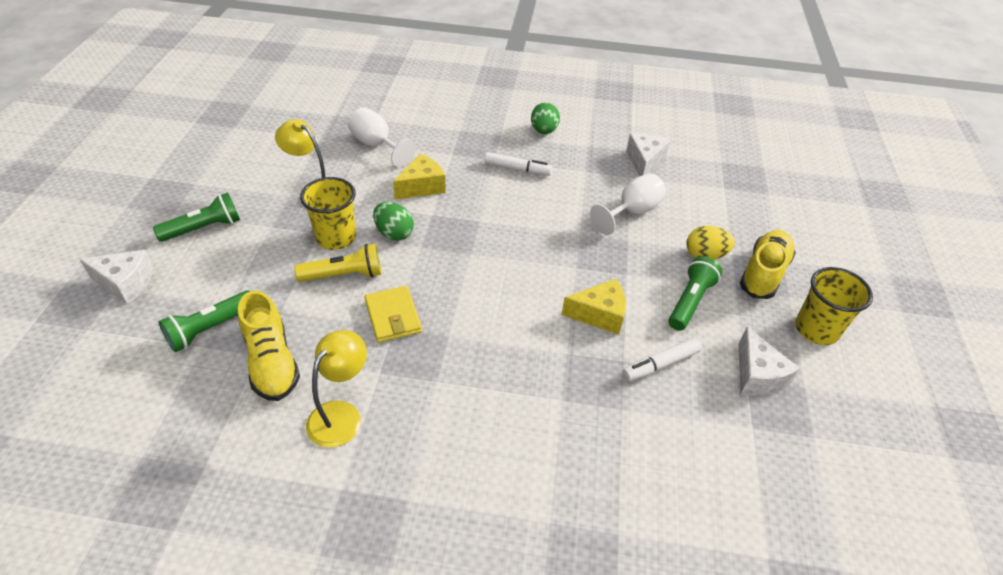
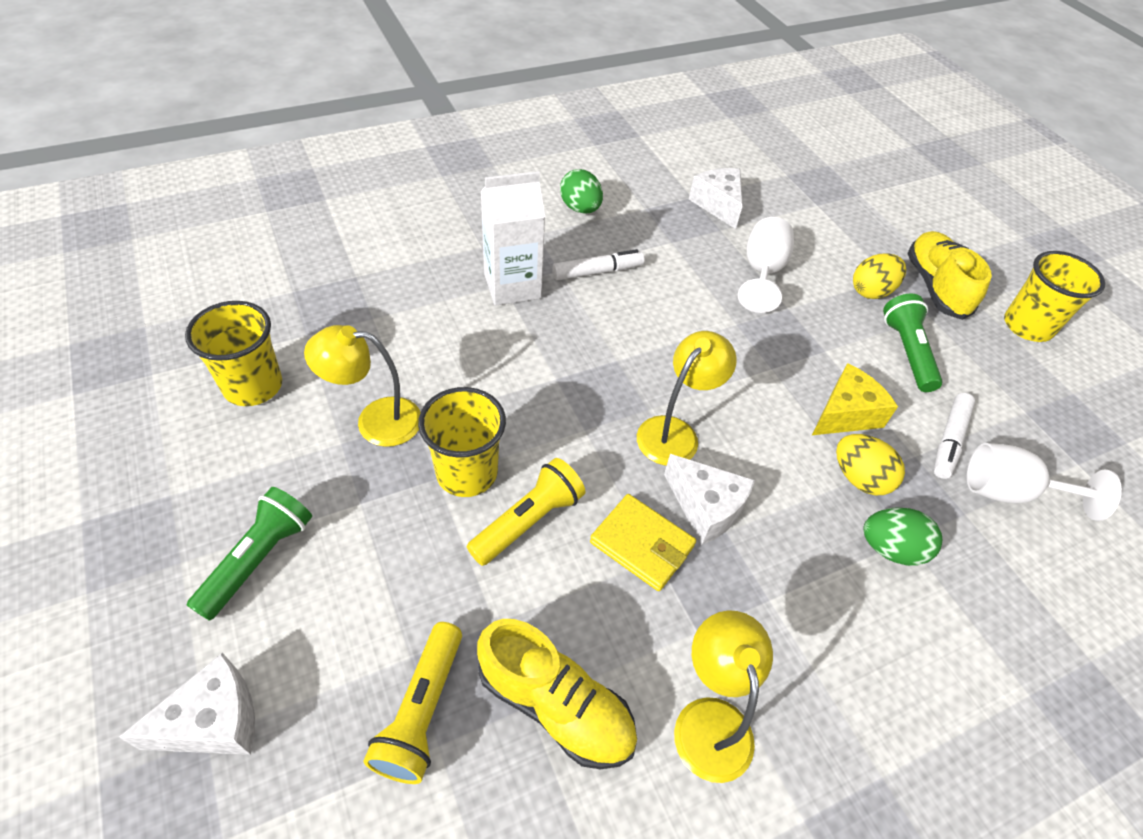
camera: 35 degrees left, 5 degrees up
green flashlight [159,290,250,352] -> yellow flashlight [364,622,462,784]
white goblet [348,107,416,167] -> white goblet moved to [967,443,1122,521]
green egg [373,202,414,241] -> green egg moved to [863,507,942,566]
yellow cheese [393,154,446,199] -> none
white cheese [739,327,800,396] -> white cheese moved to [664,454,755,545]
none -> yellow cup [185,301,282,406]
none -> white carton [481,171,545,306]
none -> yellow lamp [637,331,737,466]
none -> yellow egg [836,434,905,495]

